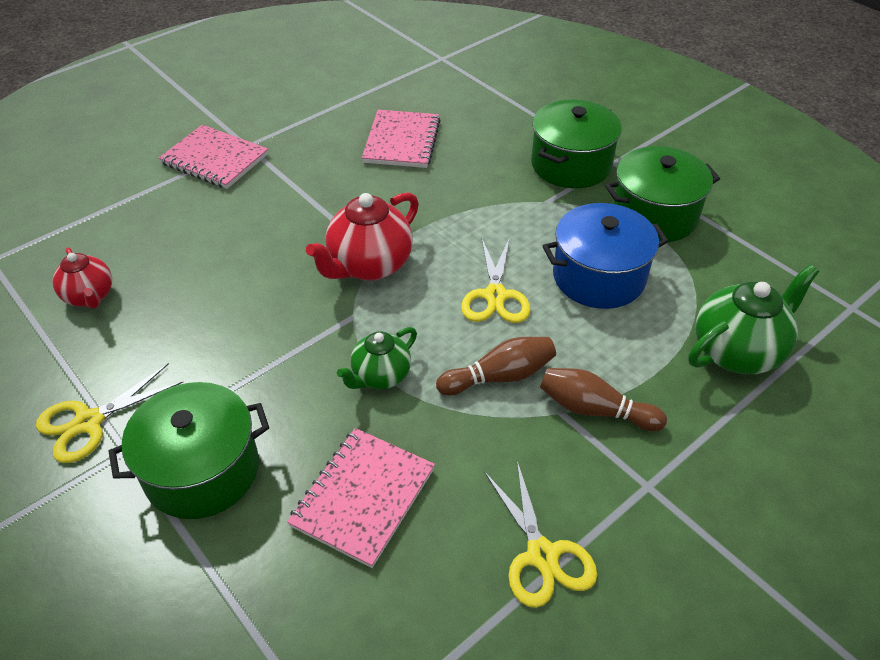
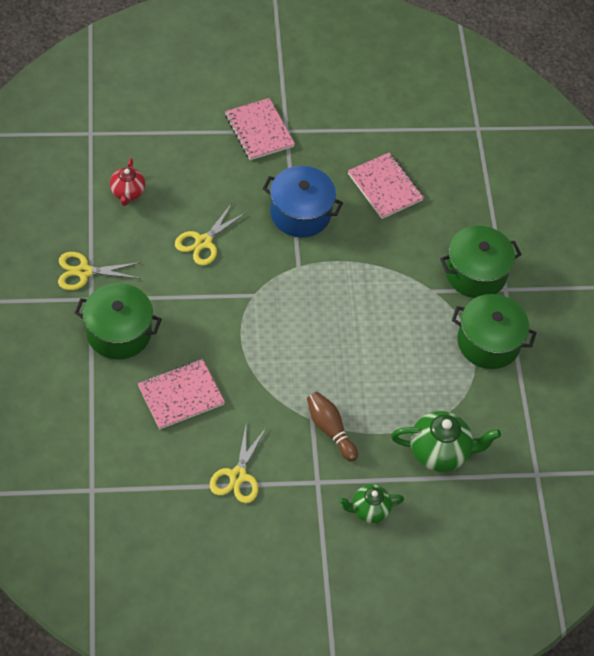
camera: 30 degrees right, 10 degrees up
red teapot [306,192,419,281] -> none
green teapot [337,327,417,389] -> green teapot moved to [339,484,404,523]
pink notebook [362,110,441,168] -> pink notebook turned 75 degrees counterclockwise [348,153,424,219]
brown bowling pin [436,337,556,395] -> none
yellow scissors [461,237,530,323] -> yellow scissors moved to [175,203,247,266]
blue pot [543,203,669,309] -> blue pot moved to [263,166,343,237]

